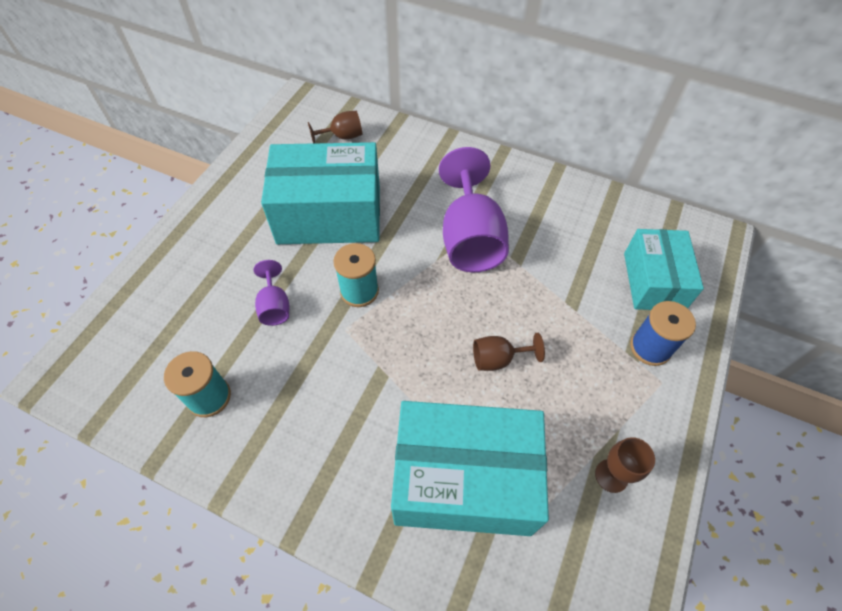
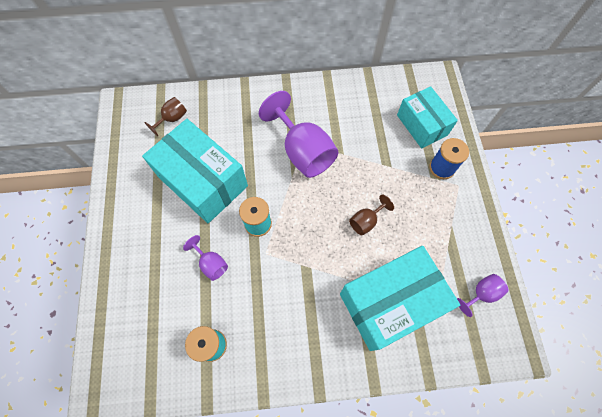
camera: 30 degrees left, 10 degrees up
turquoise box [261,142,380,244] -> turquoise box turned 75 degrees clockwise [142,119,248,223]
brown goblet [595,437,655,493] -> none
none -> purple goblet [457,274,508,317]

